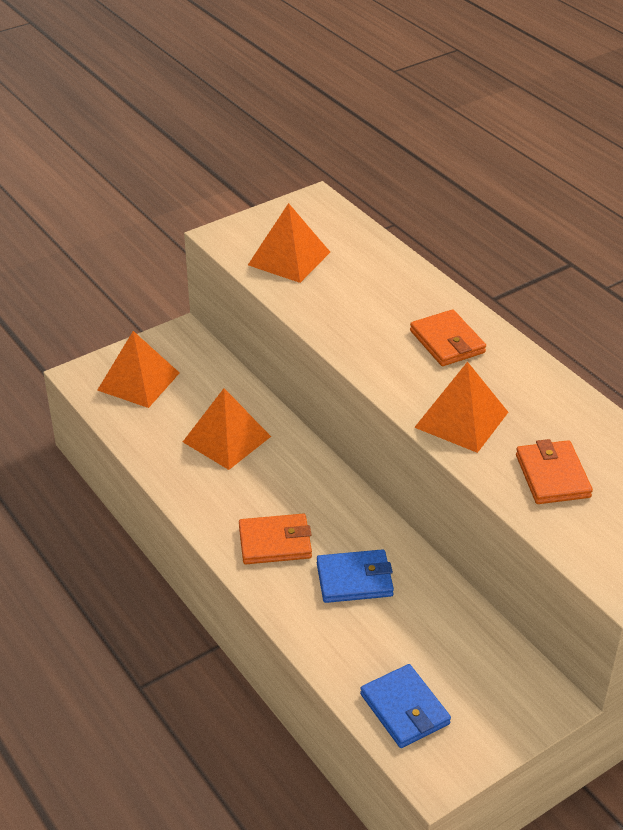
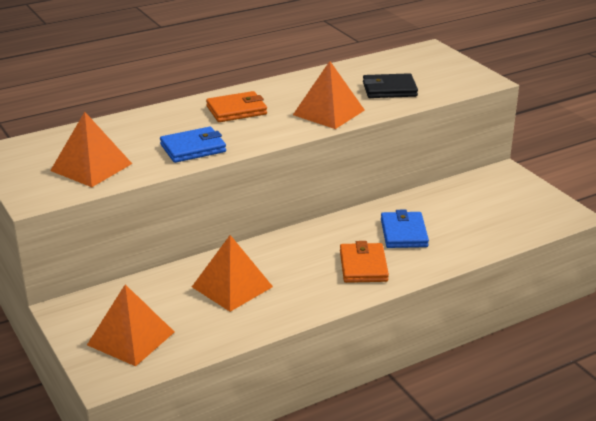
camera: 85 degrees left, 10 degrees down
blue wallet [360,664,451,748] -> blue wallet moved to [160,127,226,163]
orange wallet [516,439,593,504] -> black wallet [363,73,418,98]

